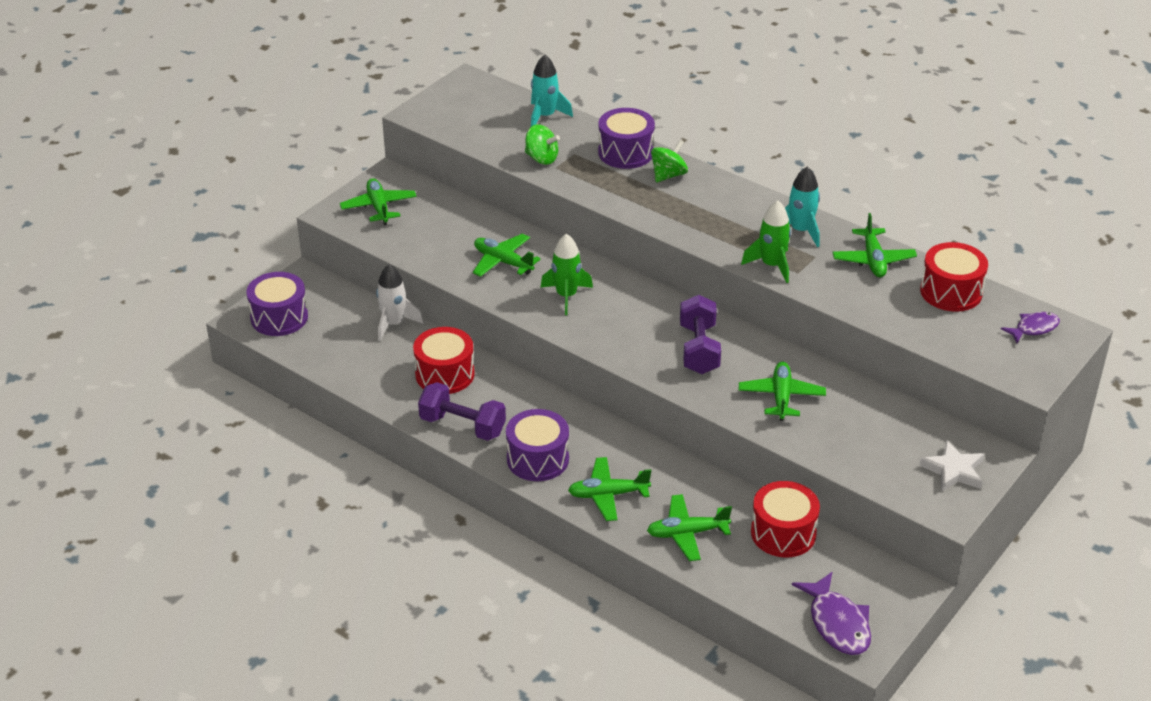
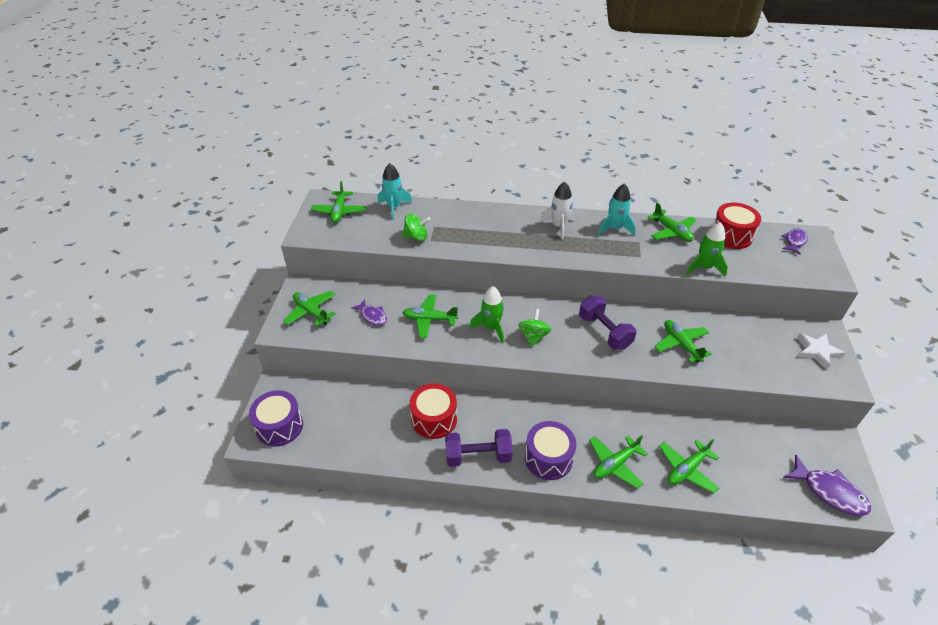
camera: 30 degrees left, 5 degrees up
white rocket [376,264,423,341] -> white rocket moved to [540,182,575,240]
purple drum [598,108,655,169] -> none
green spinning top [651,140,688,183] -> green spinning top moved to [518,309,551,347]
green rocket [741,201,791,283] -> green rocket moved to [686,222,728,277]
red drum [751,481,820,557] -> none
none -> green plane [311,181,366,223]
none -> purple fish [351,299,387,326]

